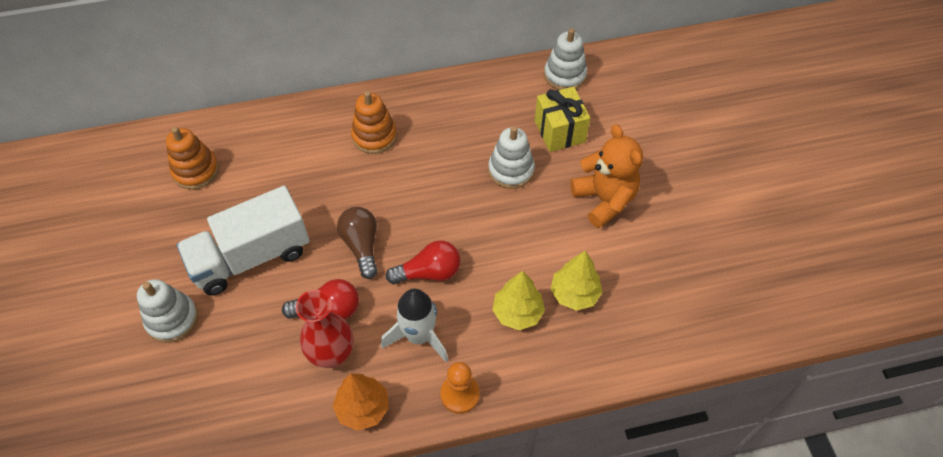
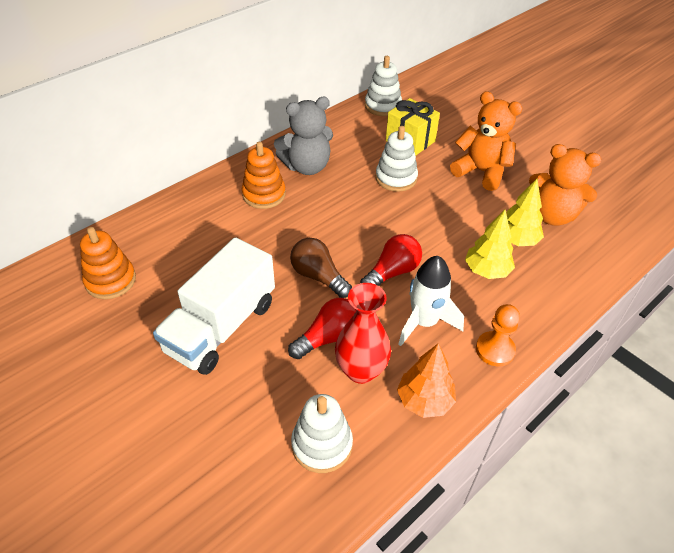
camera: 30 degrees left, 10 degrees down
white stacking toy [137,279,198,343] -> white stacking toy moved to [291,394,353,473]
none -> grey teddy bear [274,97,333,175]
none -> orange teddy bear [529,144,601,226]

